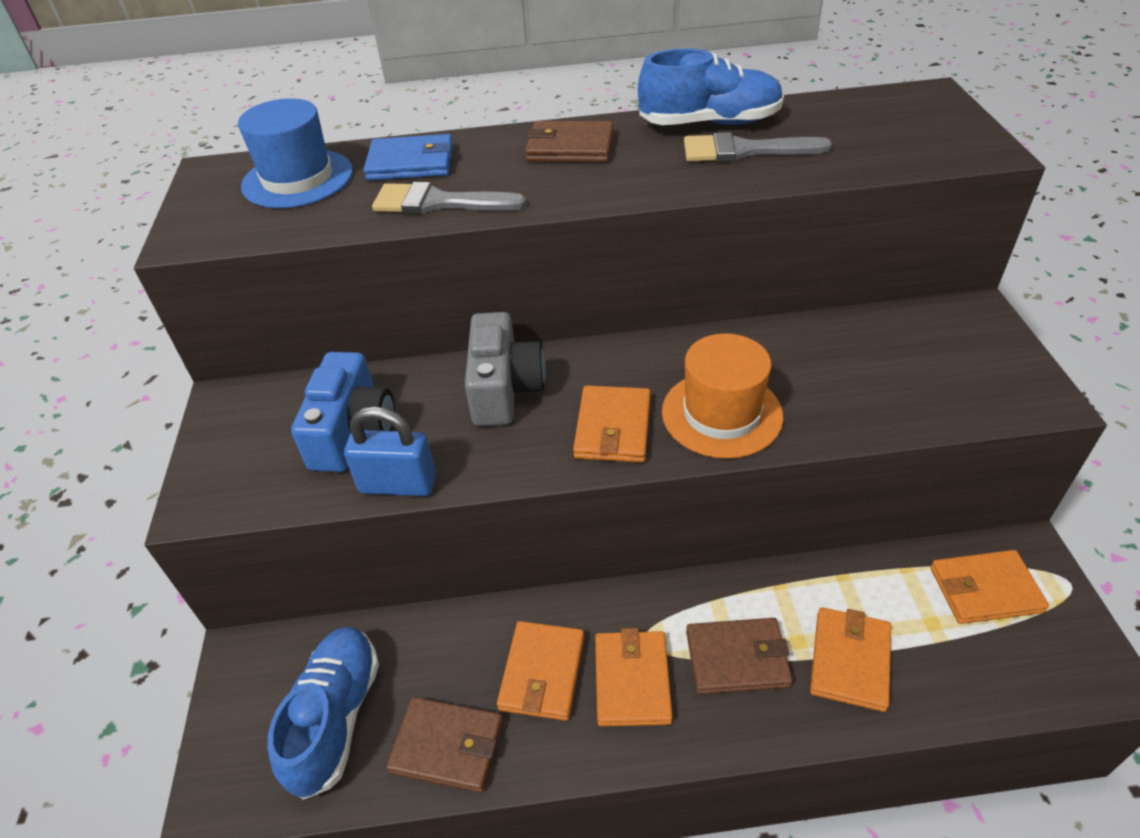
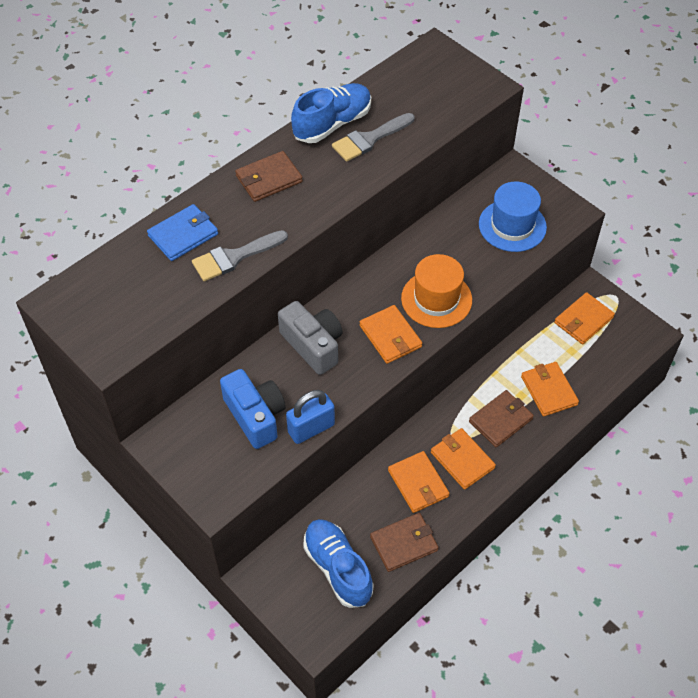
camera: 40 degrees left, 10 degrees up
blue hat [238,98,353,208] -> blue hat moved to [479,182,547,252]

